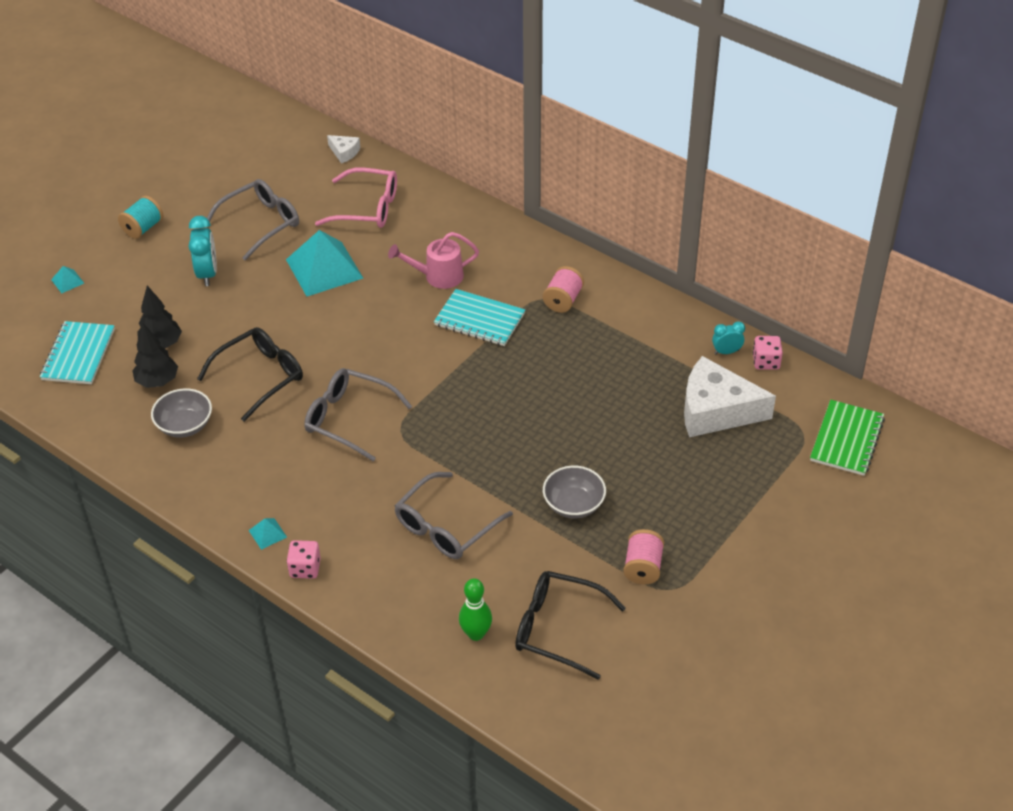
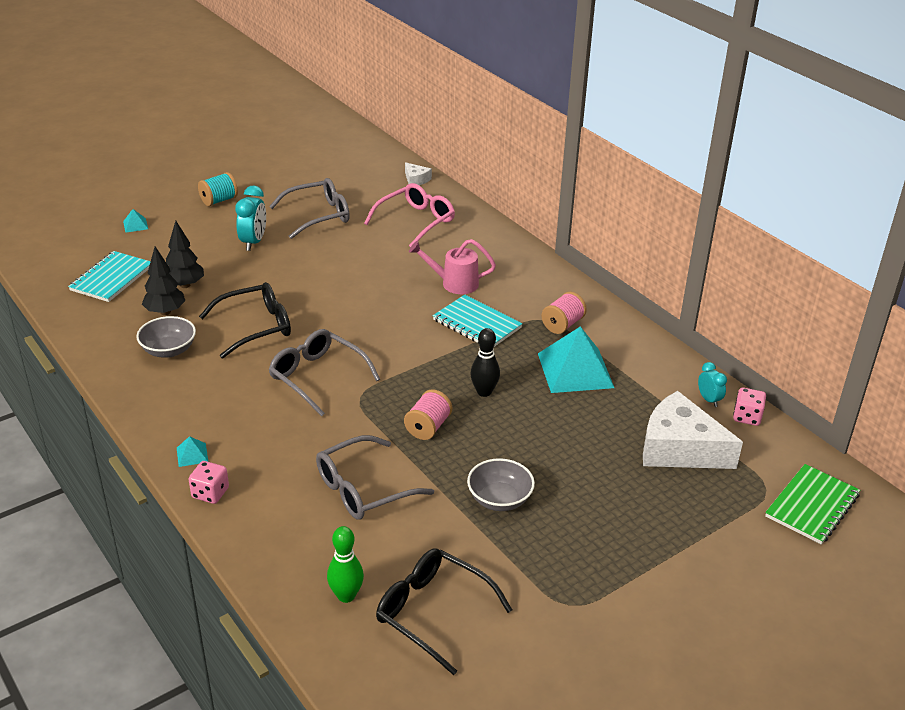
camera: 15 degrees right, 10 degrees down
turquoise pyramid [286,230,363,296] -> turquoise pyramid moved to [538,326,614,393]
pink glasses [315,168,397,228] -> pink glasses turned 75 degrees counterclockwise [364,183,455,247]
pink spool [623,529,664,584] -> pink spool moved to [404,389,452,440]
turquoise clock [712,321,745,354] -> turquoise clock turned 60 degrees clockwise [698,362,727,407]
none -> black bowling pin [470,328,500,397]

